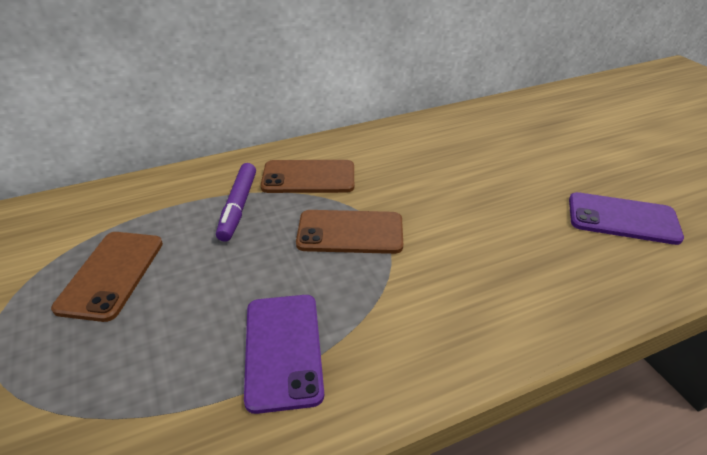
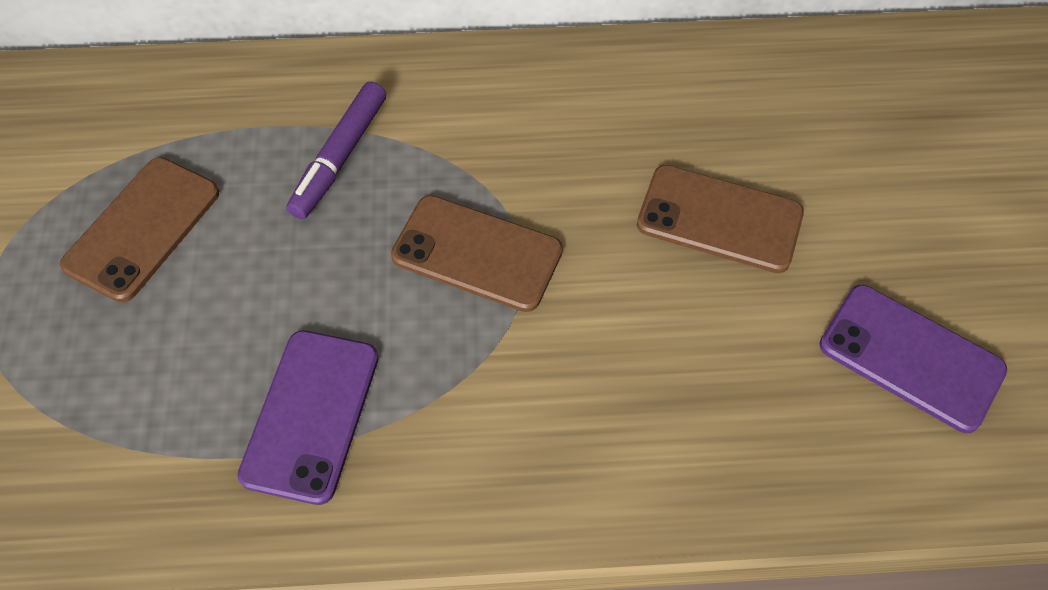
camera: 20 degrees right, 20 degrees up
brown phone [261,160,354,193] -> brown phone moved to [637,165,804,273]

